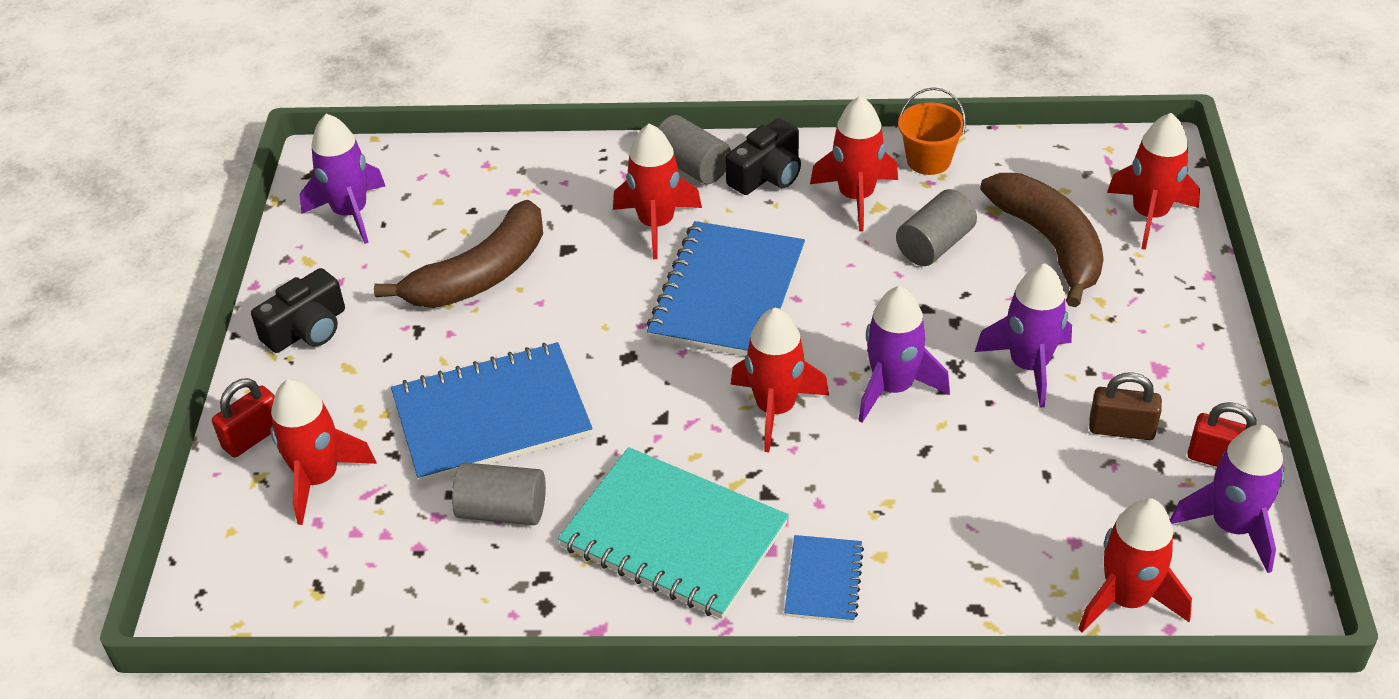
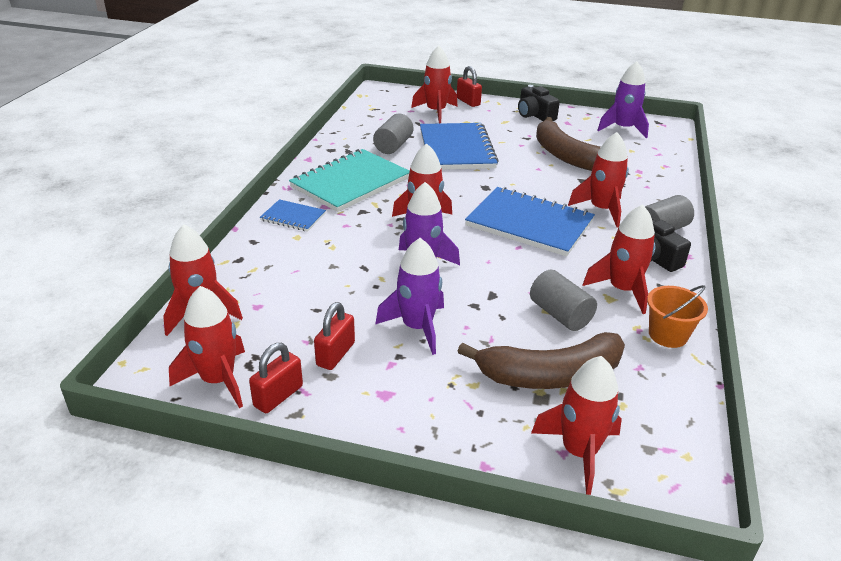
camera: 100 degrees right, 10 degrees down
brown padlock [1089,373,1162,440] -> red padlock [314,302,355,370]
purple rocket [1170,425,1284,573] -> red rocket [169,286,245,408]

